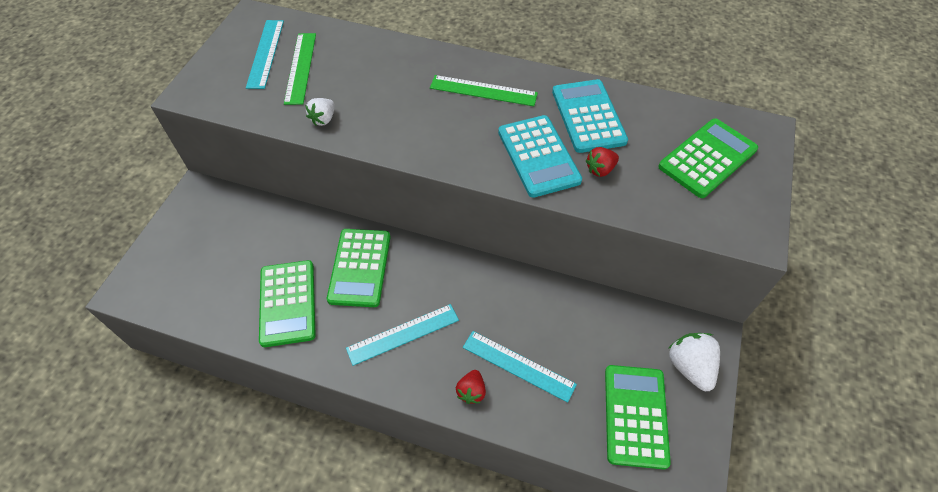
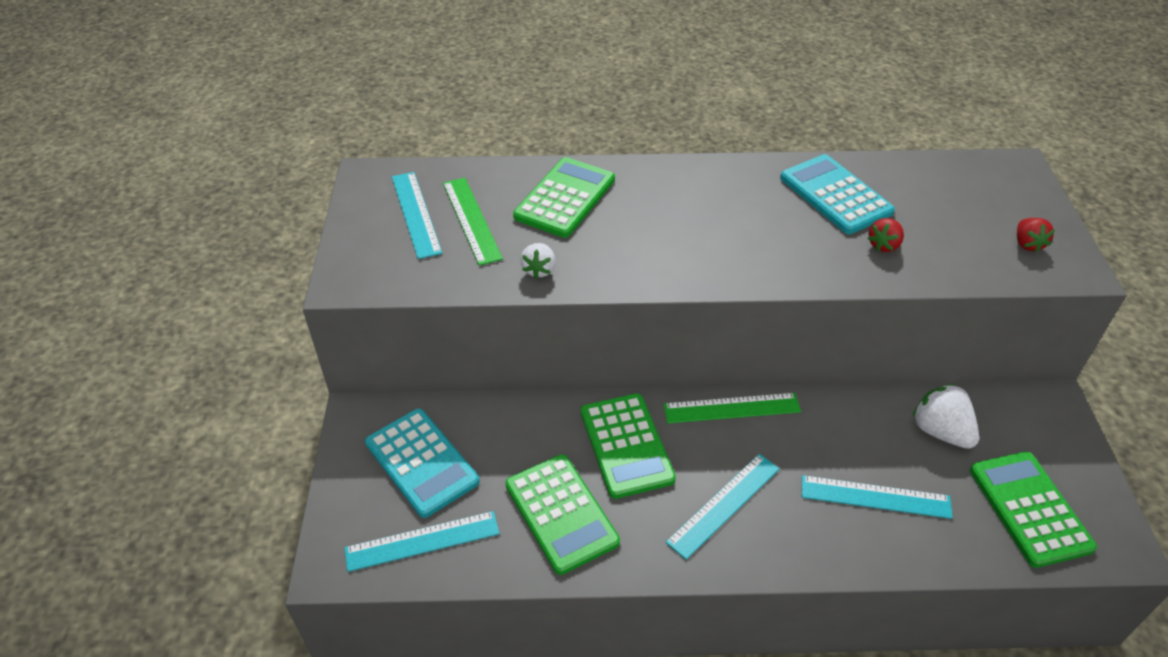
camera: 20 degrees left, 10 degrees down
green ruler [430,75,538,106] -> green ruler moved to [663,393,801,423]
red strawberry [456,370,486,404] -> red strawberry moved to [1017,218,1055,253]
turquoise calculator [498,115,582,198] -> turquoise calculator moved to [365,408,479,518]
green calculator [658,119,758,198] -> green calculator moved to [513,157,615,238]
white strawberry [668,333,720,391] -> white strawberry moved to [912,384,979,449]
none -> turquoise ruler [344,511,500,572]

